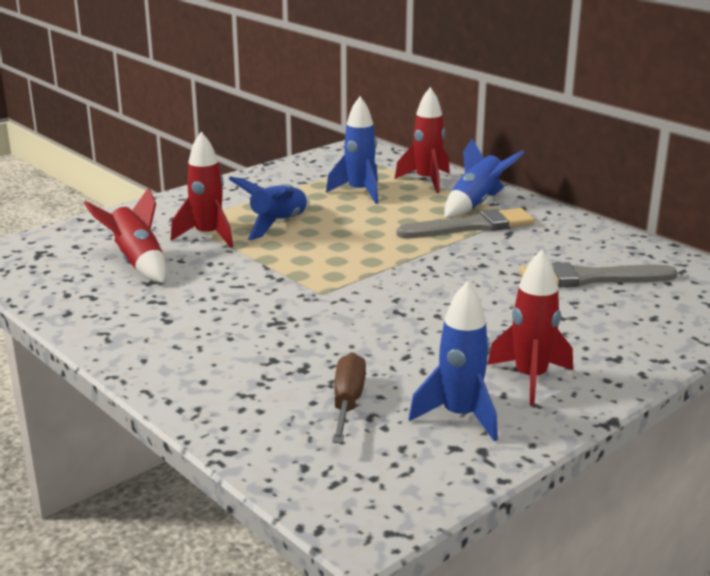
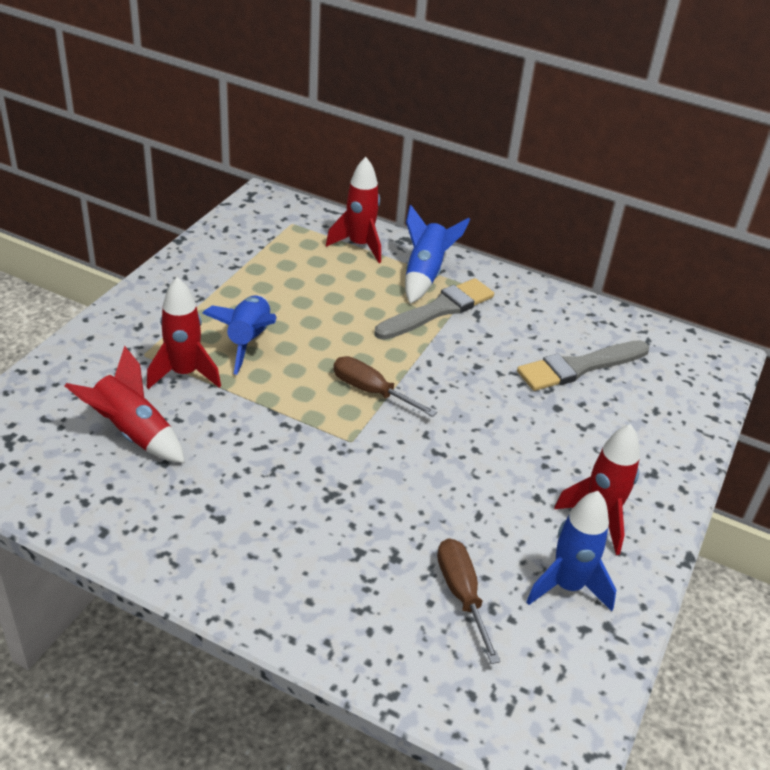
camera: 25 degrees left, 15 degrees up
blue rocket [326,97,378,204] -> none
none -> brown screwdriver [333,356,437,417]

